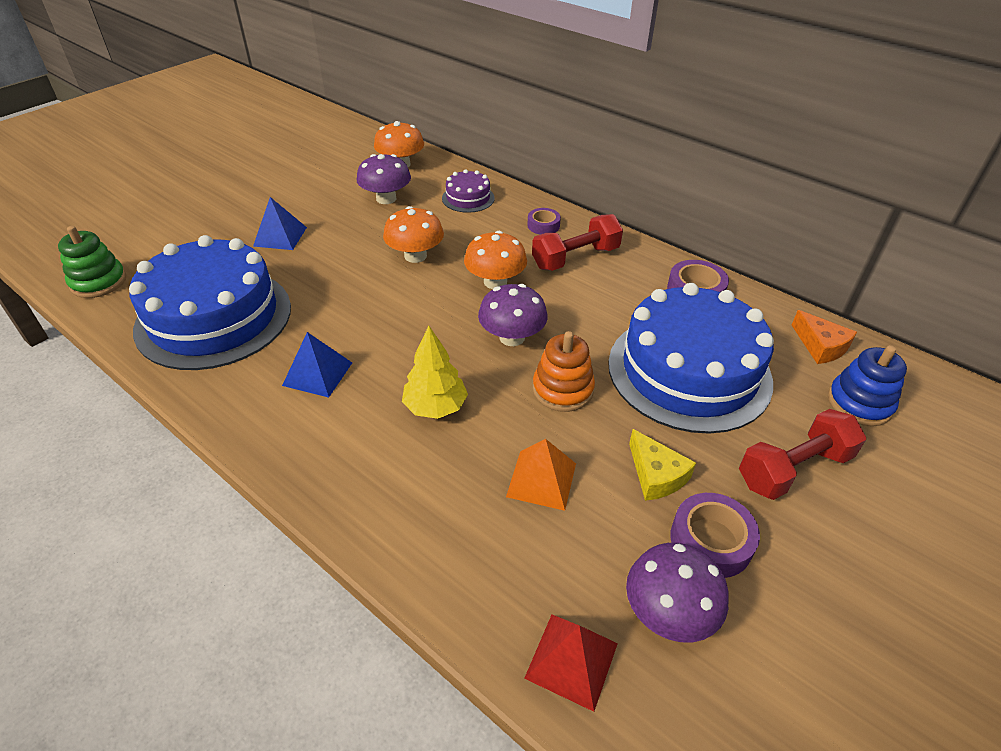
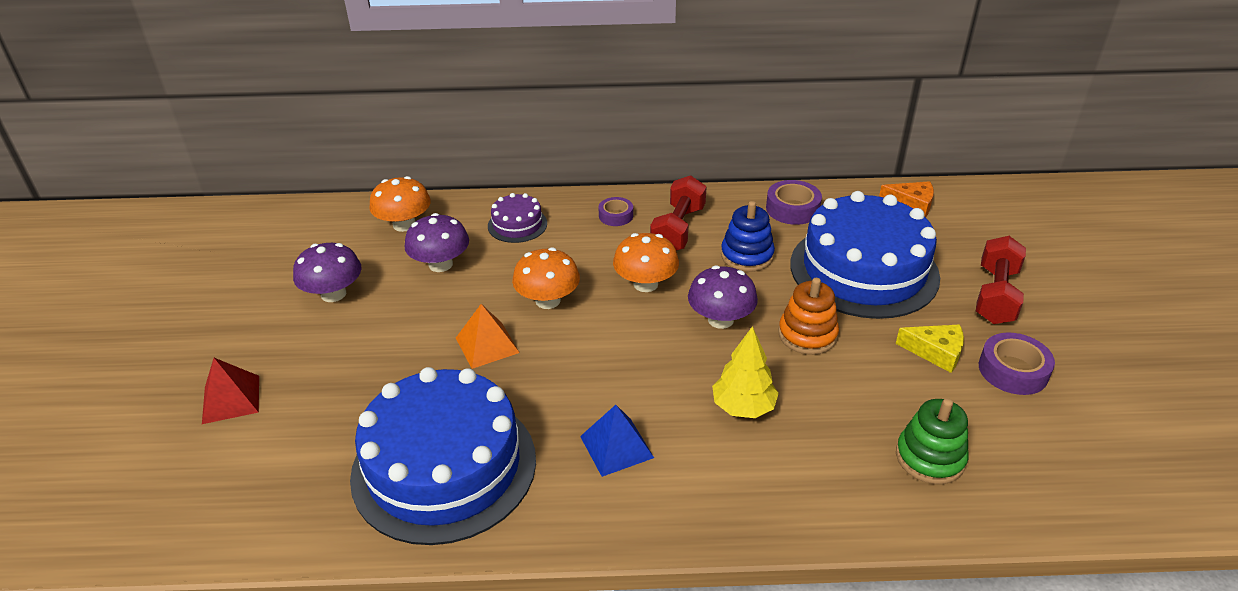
camera: 40 degrees left, 5 degrees down
green stacking toy [58,226,126,298] -> green stacking toy moved to [896,398,969,484]
blue pyramid [253,197,307,250] -> none
orange pyramid [506,439,576,511] -> orange pyramid moved to [456,304,520,369]
red pyramid [524,615,618,712] -> red pyramid moved to [202,358,259,424]
purple mushroom [626,543,729,642] -> purple mushroom moved to [293,243,362,302]
blue stacking toy [828,345,907,426] -> blue stacking toy moved to [721,201,775,272]

